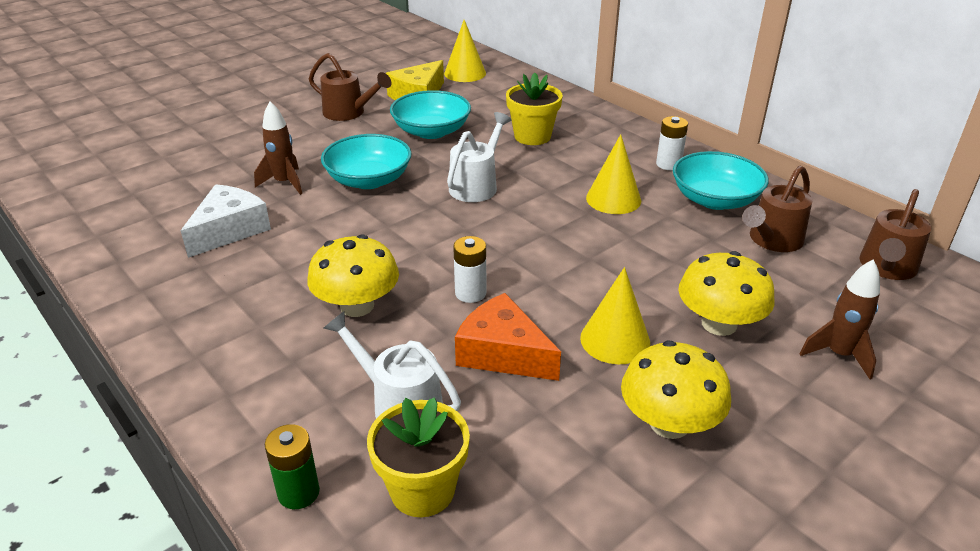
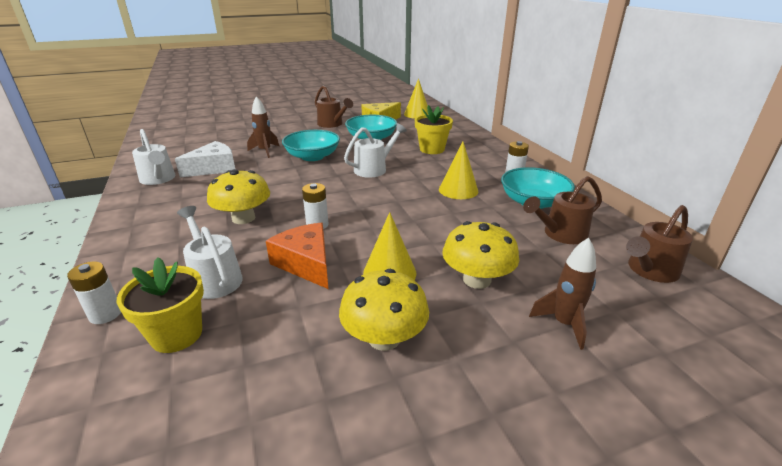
camera: 20 degrees right, 5 degrees down
green battery [265,424,320,509] -> white battery [67,261,121,324]
none -> white watering can [132,129,175,185]

